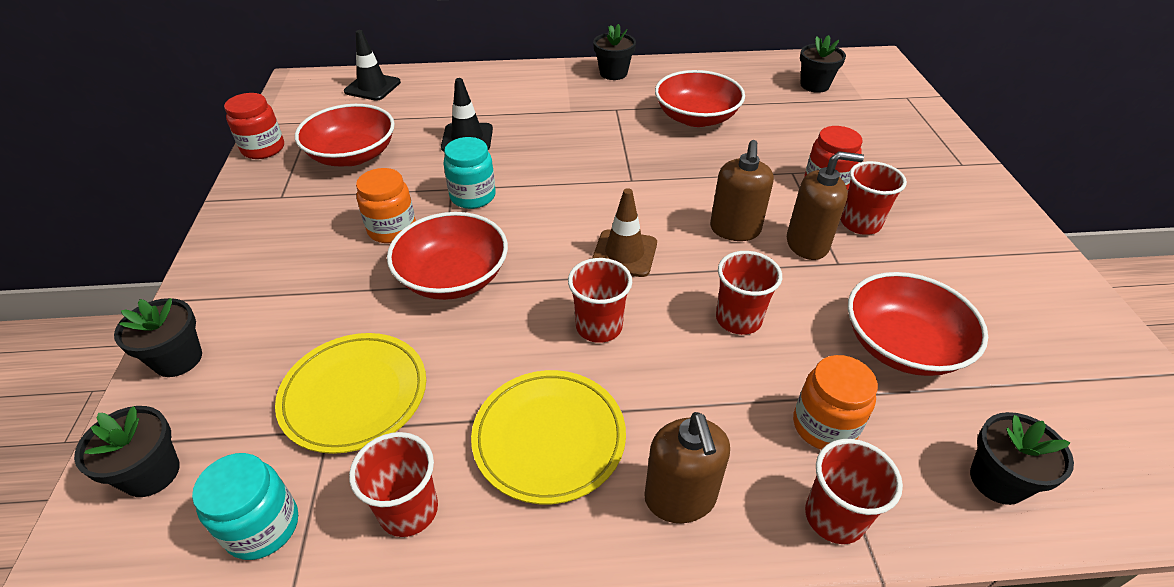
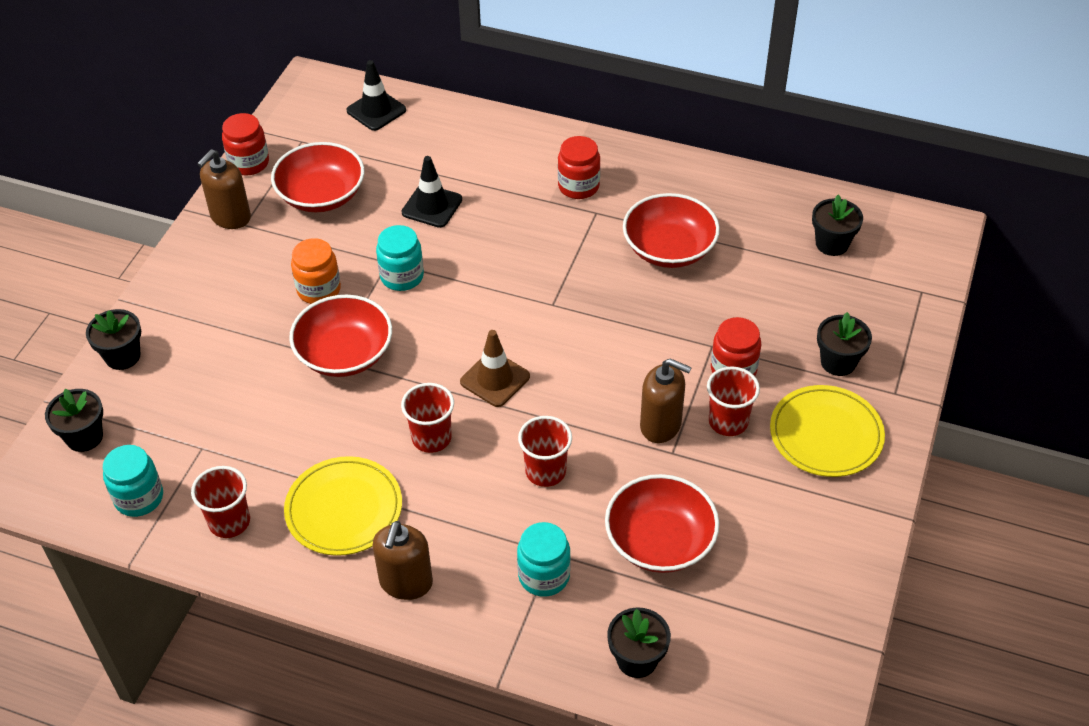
camera: 25 degrees right, 5 degrees up
yellow plate [275,333,426,454] -> yellow plate moved to [770,385,885,477]
black flower pot [593,24,636,80] -> black flower pot moved to [817,312,872,376]
brown soap dispenser [710,140,774,241] -> brown soap dispenser moved to [197,149,251,229]
orange jar [793,355,878,450] -> turquoise jar [517,522,571,597]
red cup [805,439,903,544] -> none
none -> red jar [558,136,600,199]

